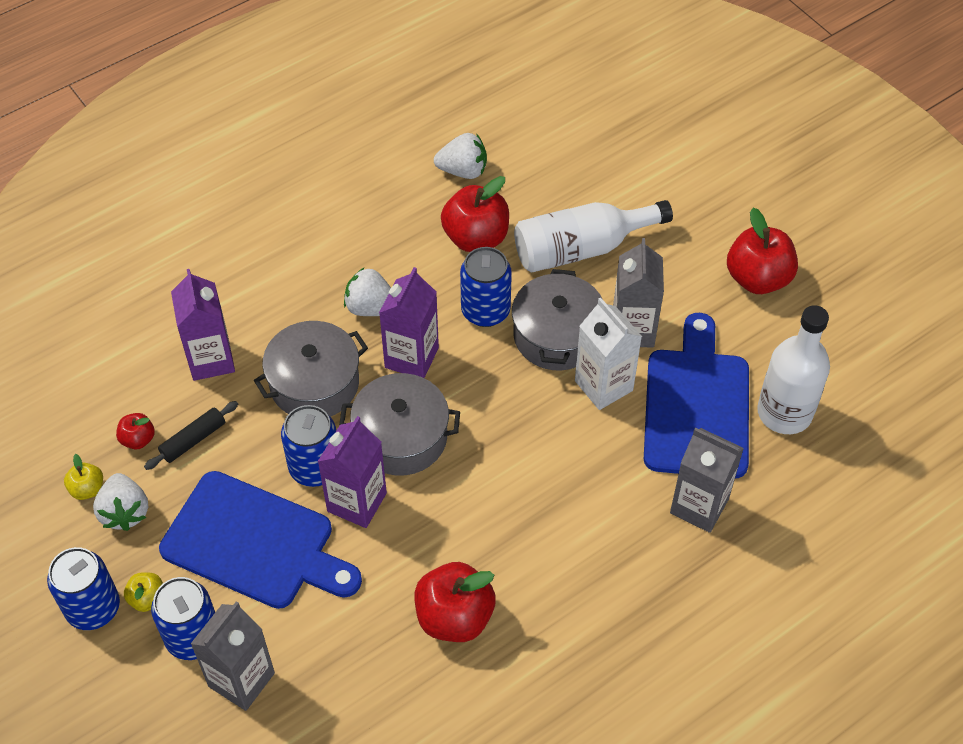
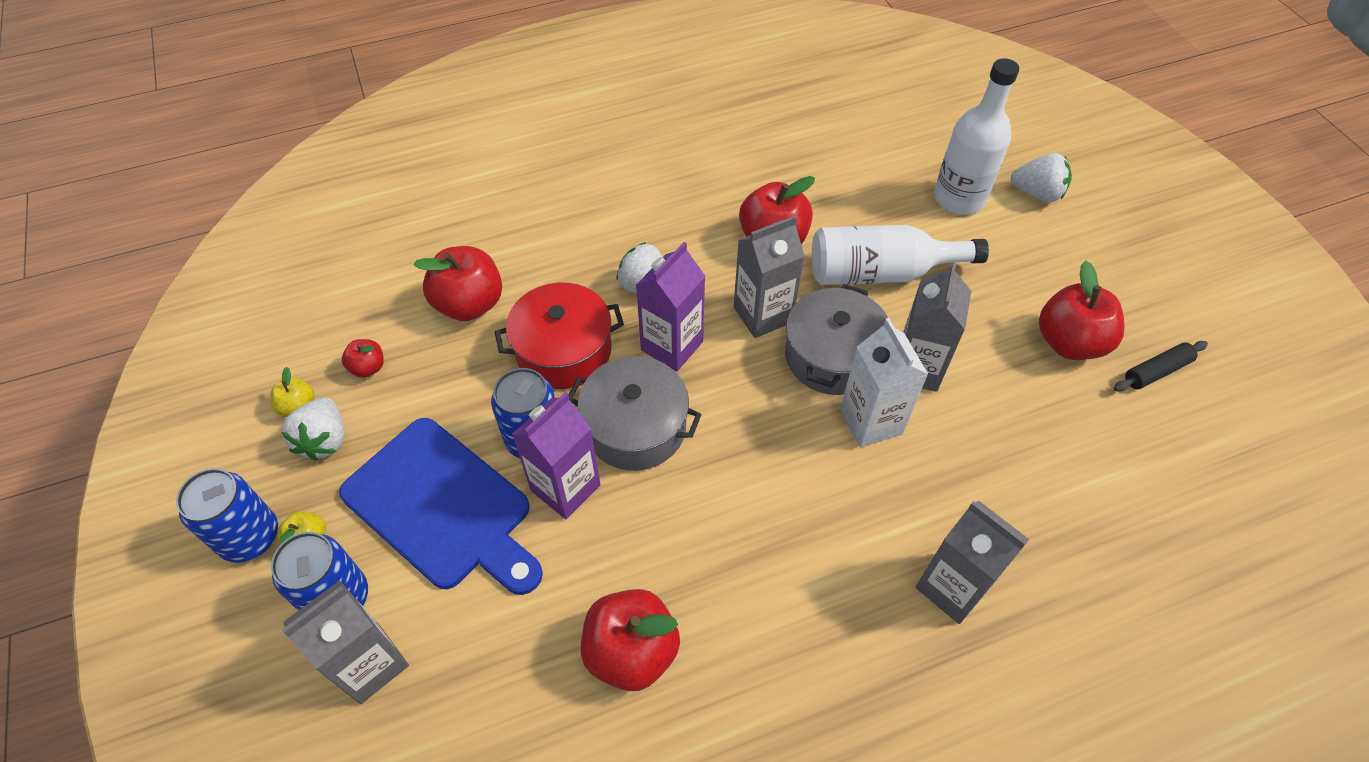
camera: 15 degrees right, 0 degrees up
black rolling pin [144,401,238,470] -> black rolling pin moved to [1114,341,1208,392]
purple carton [171,269,235,381] -> red apple [414,246,502,321]
grey pot [254,321,368,417] -> red pot [495,283,624,389]
white strawberry [434,133,487,179] -> white strawberry moved to [1011,153,1072,202]
blue can [460,247,512,327] -> grey carton [734,216,805,338]
blue cutting board [644,313,749,478] -> none
white bottle [757,305,830,434] -> white bottle moved to [934,58,1019,215]

